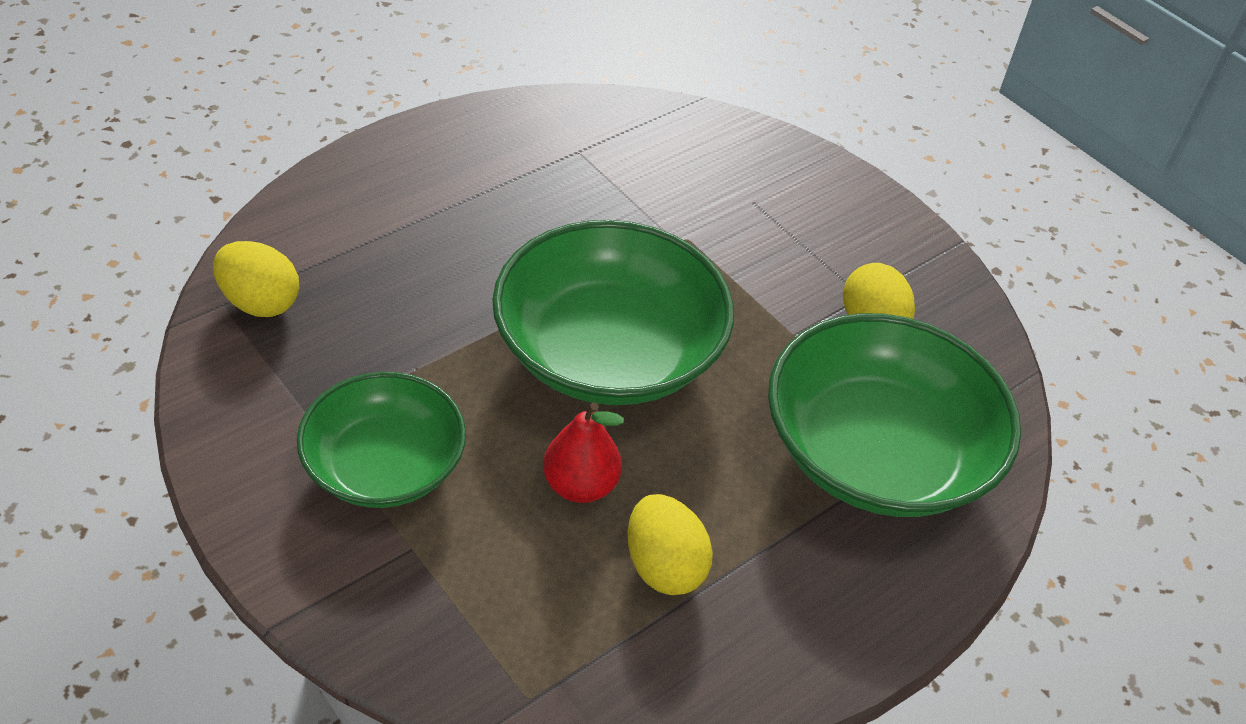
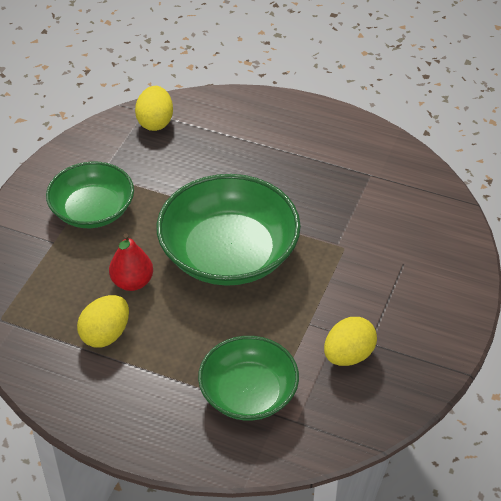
camera: 65 degrees right, 0 degrees up
green bowl [768,313,1021,517] -> green bowl [198,336,299,421], size x0.64

